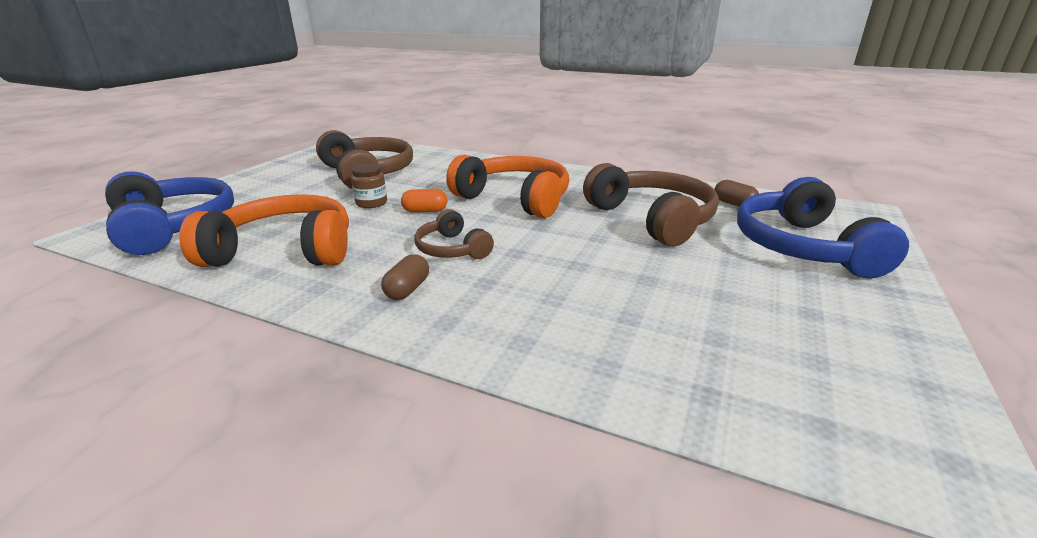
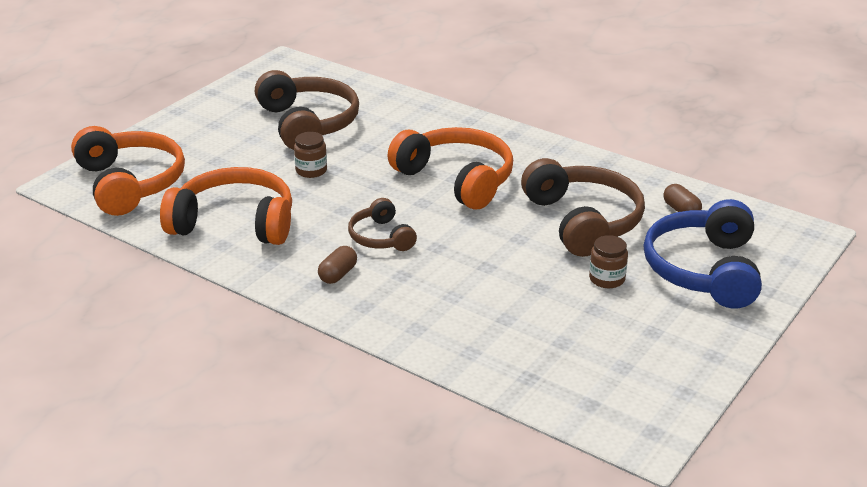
camera: 10 degrees right, 5 degrees up
blue headphones [105,171,234,255] -> orange headphones [71,126,185,216]
orange capsule [401,189,447,213] -> none
none -> brown jar [589,235,628,288]

